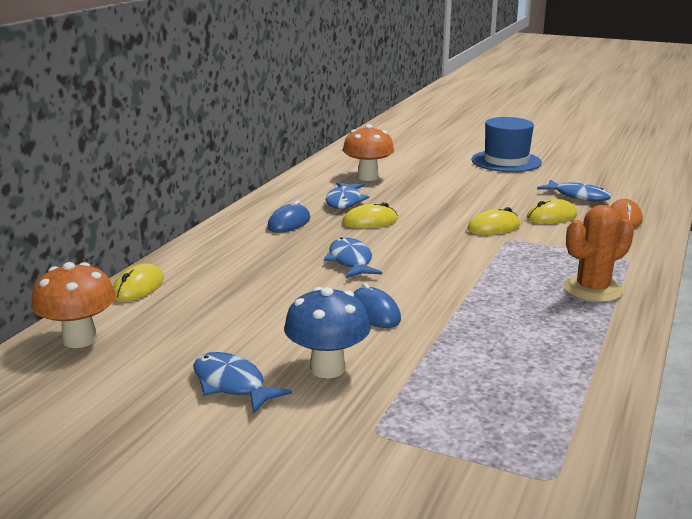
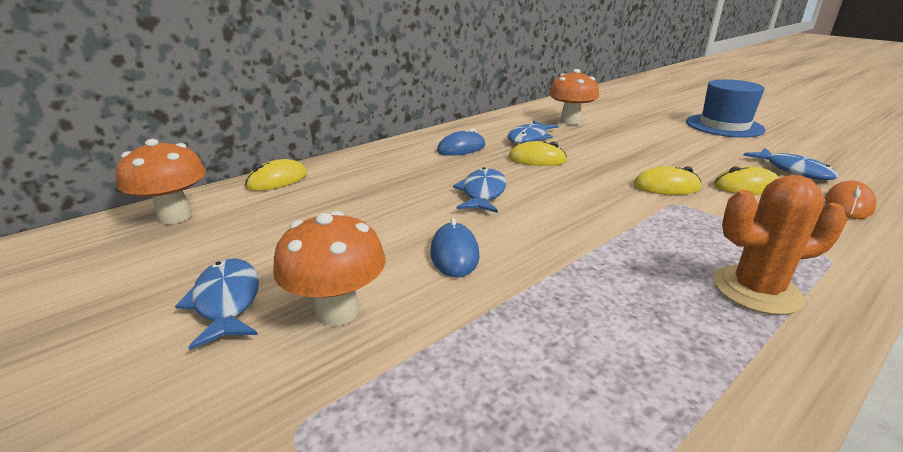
camera: 25 degrees right, 5 degrees up
blue mushroom [284,287,371,378] -> orange mushroom [273,211,386,326]

